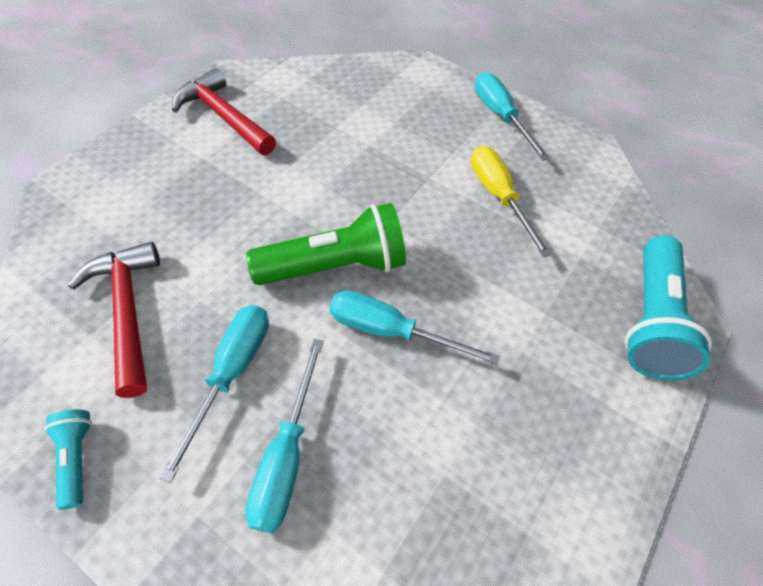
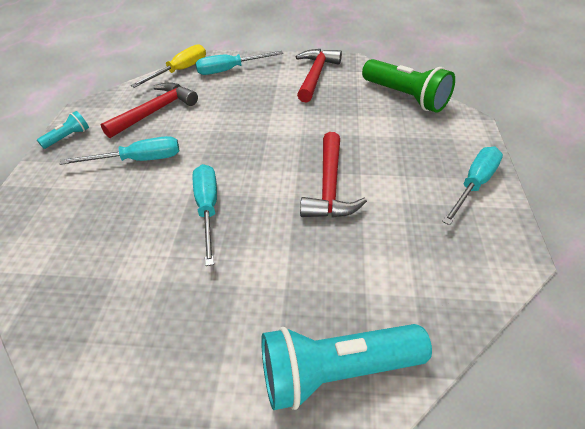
camera: 65 degrees right, 10 degrees down
turquoise screwdriver [245,339,324,533] -> turquoise screwdriver moved to [195,51,283,75]
green flashlight [246,203,406,285] -> green flashlight moved to [362,59,455,113]
yellow screwdriver [471,146,552,257] -> yellow screwdriver moved to [131,44,206,88]
none -> red hammer [300,132,367,218]

